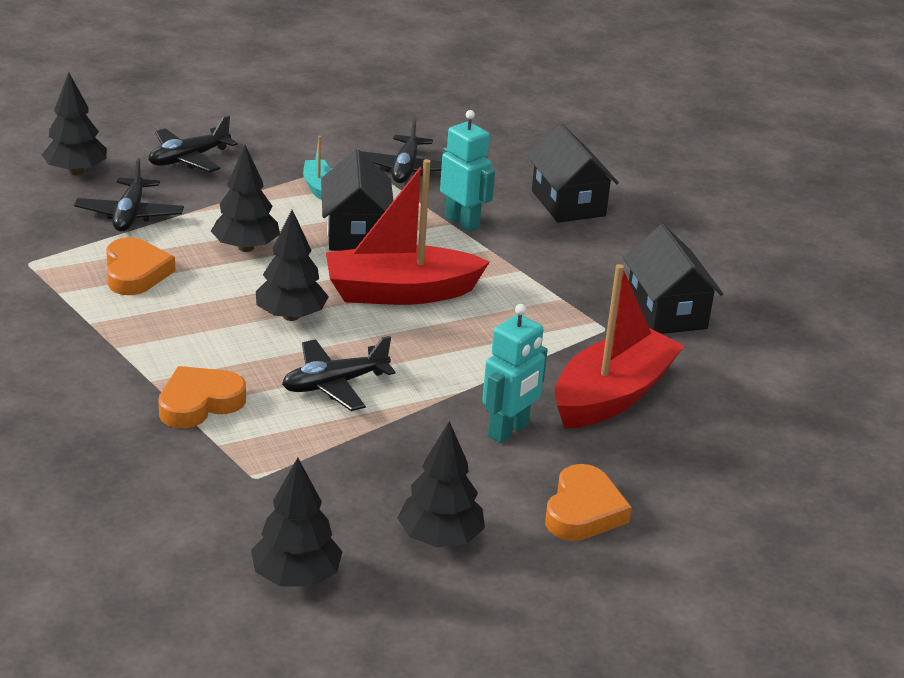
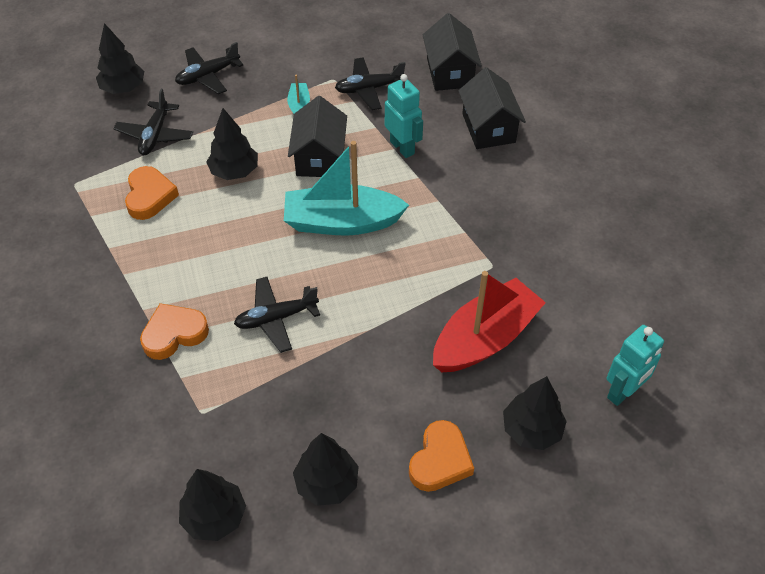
camera: 10 degrees right, 20 degrees up
black tree [256,210,329,321] -> black tree moved to [503,376,567,450]
red boat [326,159,490,305] -> turquoise boat [284,141,409,236]
black plane [361,117,442,183] -> black plane turned 60 degrees clockwise [335,57,405,110]
turquoise robot [482,304,548,443] -> turquoise robot moved to [607,325,664,406]
black house [623,224,723,334] -> black house moved to [423,13,482,91]

